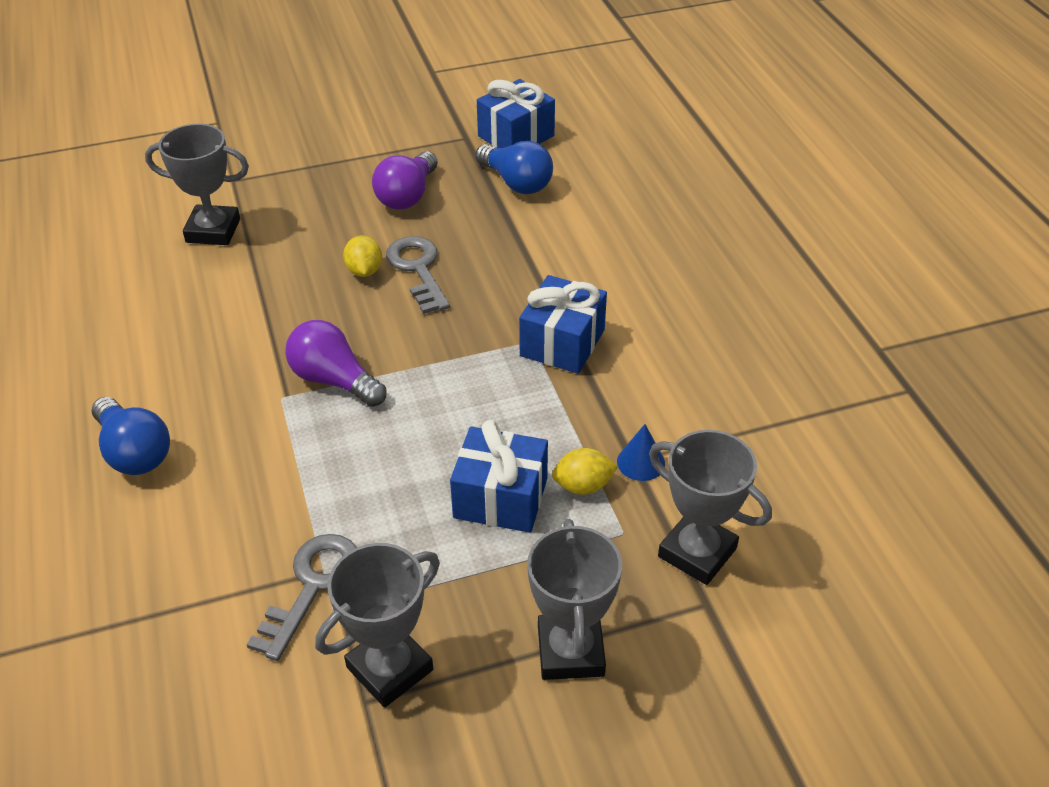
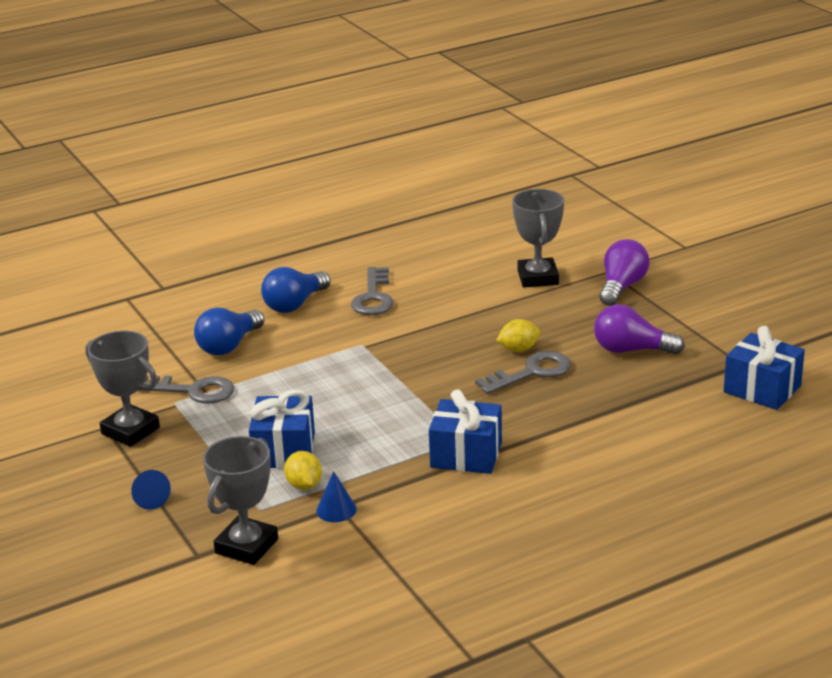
camera: 80 degrees right, 15 degrees down
purple light bulb [285,320,386,407] -> purple light bulb moved to [599,239,649,306]
blue light bulb [475,141,553,194] -> blue light bulb moved to [194,308,265,355]
grey trophy [527,519,622,680] -> blue cone [131,470,171,510]
none -> grey key [351,267,394,315]

